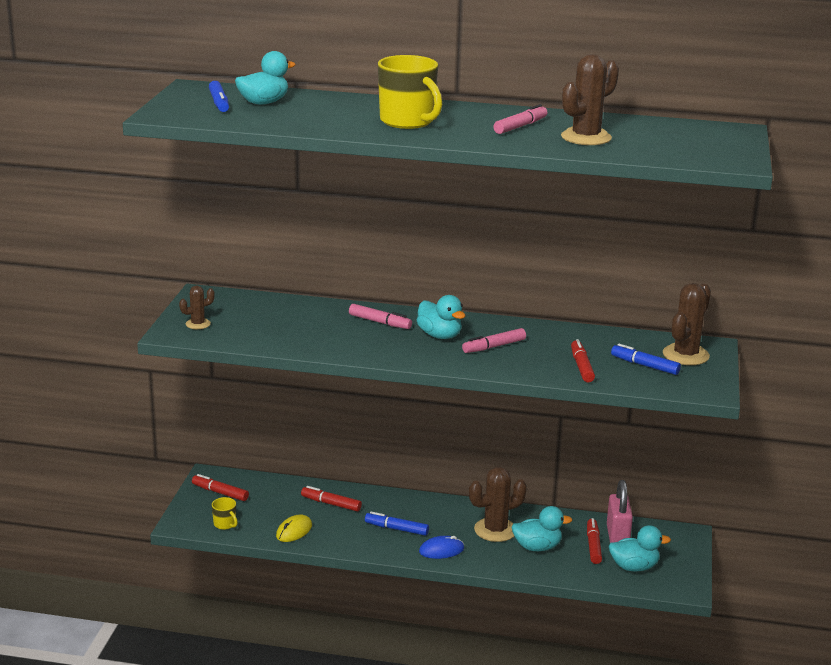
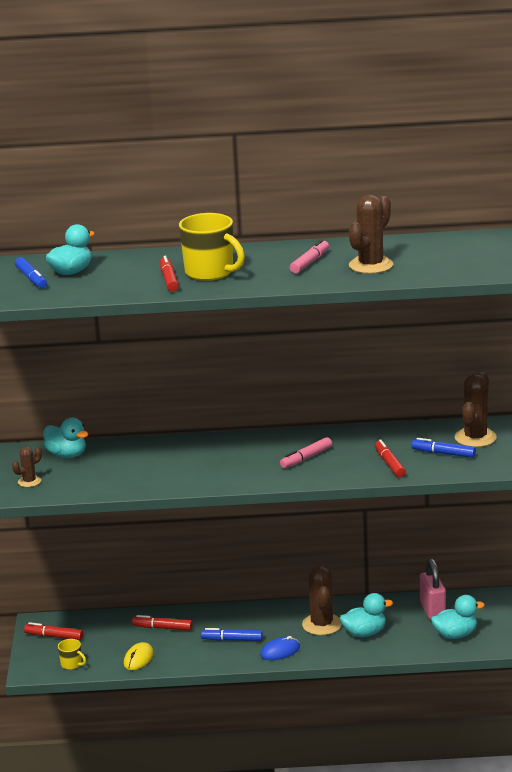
camera: 10 degrees left, 0 degrees up
pink marker [349,304,412,329] -> none
turquoise duck [417,295,465,339] -> turquoise duck moved to [44,418,89,458]
brown cactus [469,467,527,542] -> brown cactus turned 60 degrees counterclockwise [302,566,342,635]
red marker [587,518,602,564] -> red marker moved to [160,256,179,292]

